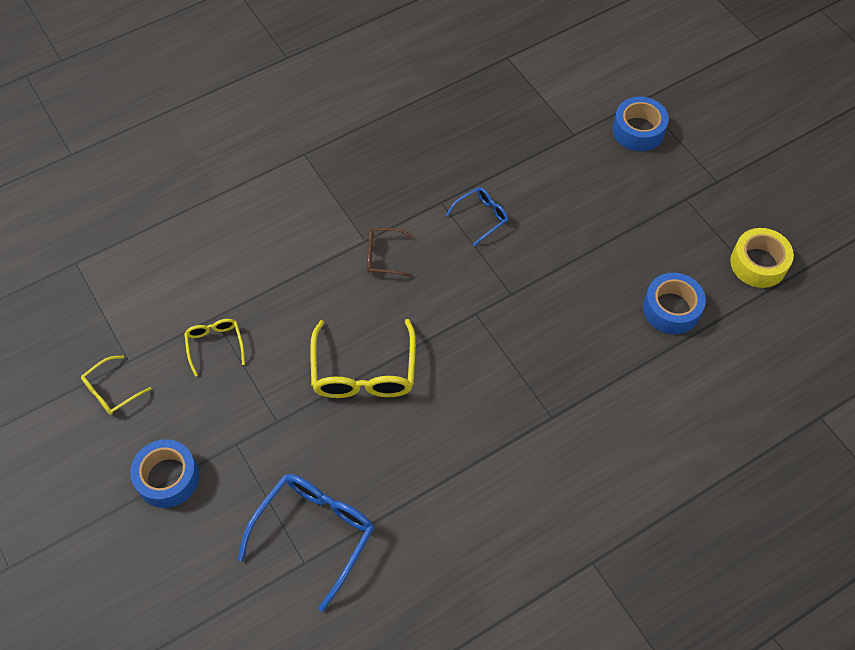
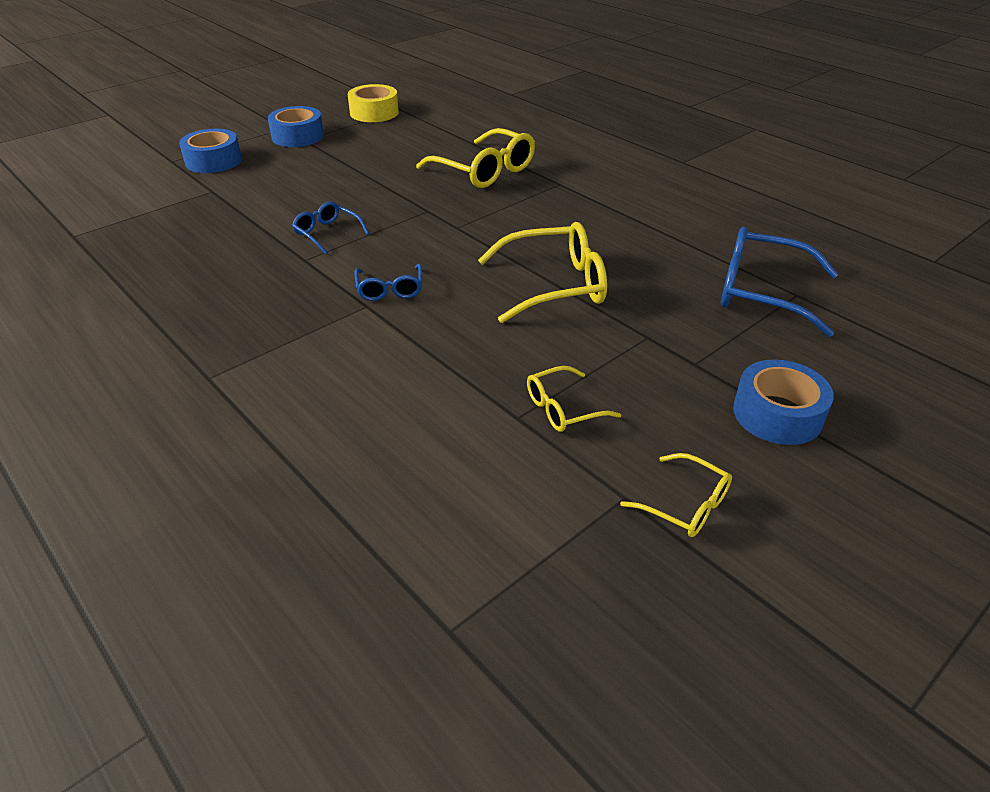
camera: 100 degrees left, 20 degrees down
brown glasses [367,228,414,277] -> blue glasses [354,264,422,301]
blue tape [643,273,706,334] -> blue tape moved to [268,106,324,147]
none -> yellow glasses [416,128,535,188]

